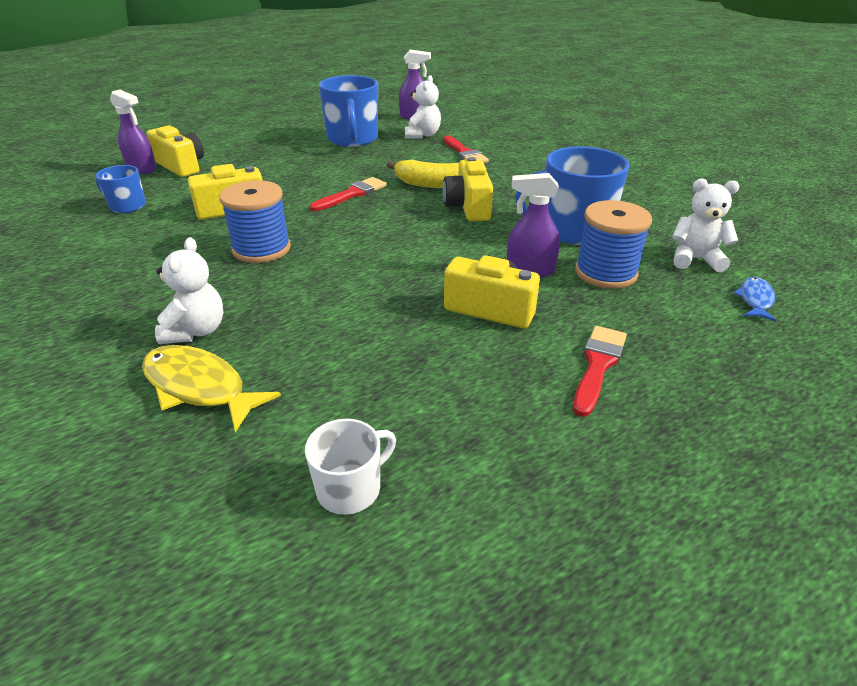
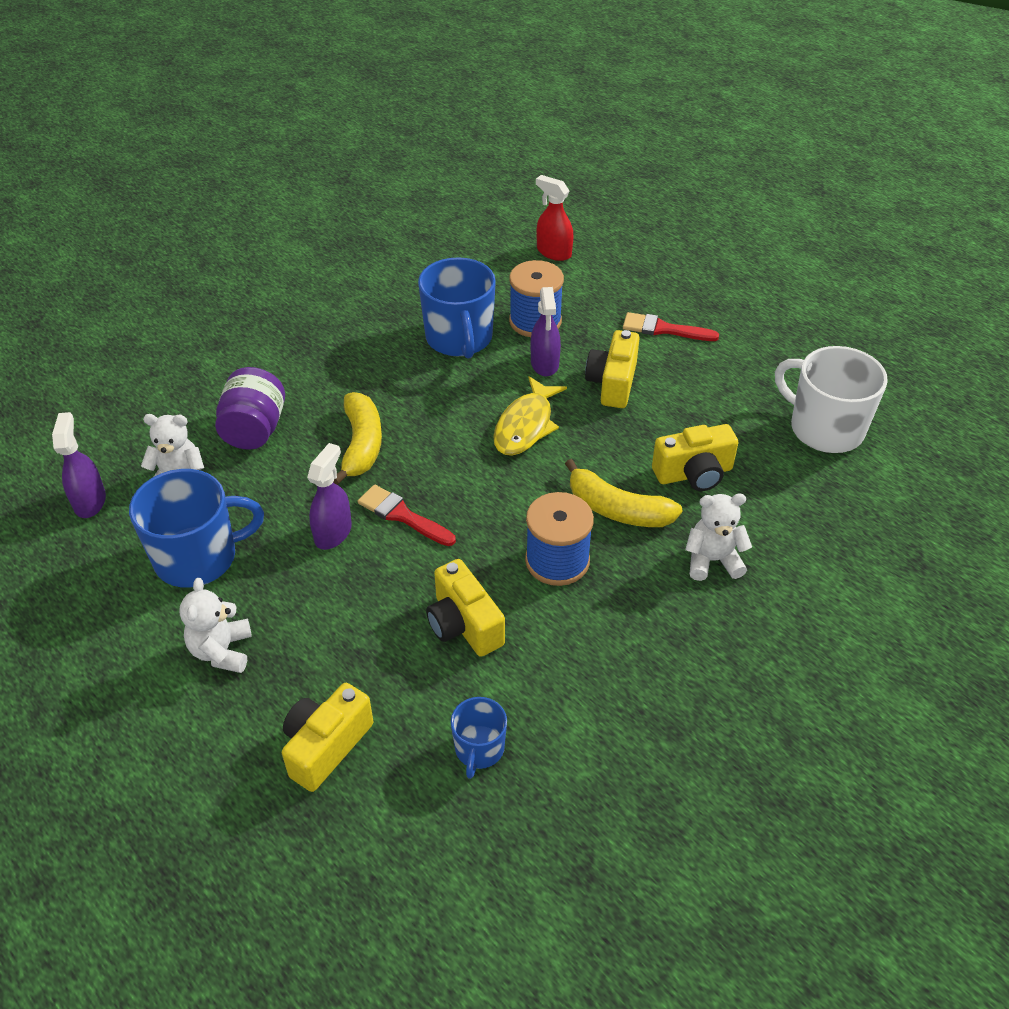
camera: 100 degrees left, 10 degrees up
purple spray bottle [110,89,157,174] -> purple spray bottle moved to [307,443,352,550]
yellow fish [142,345,281,433] -> yellow fish moved to [493,376,567,456]
white mug [305,419,396,515] -> white mug [775,346,888,453], size x1.87
red brush [443,136,489,163] -> purple jar [215,367,285,450]
yellow camera [443,157,493,221] -> yellow camera moved to [652,424,738,491]
white teddy bear [672,178,740,272] -> white teddy bear moved to [179,578,252,673]
blue fish [733,277,776,322] -> red spray bottle [536,175,573,261]
none -> yellow banana [565,459,683,527]

